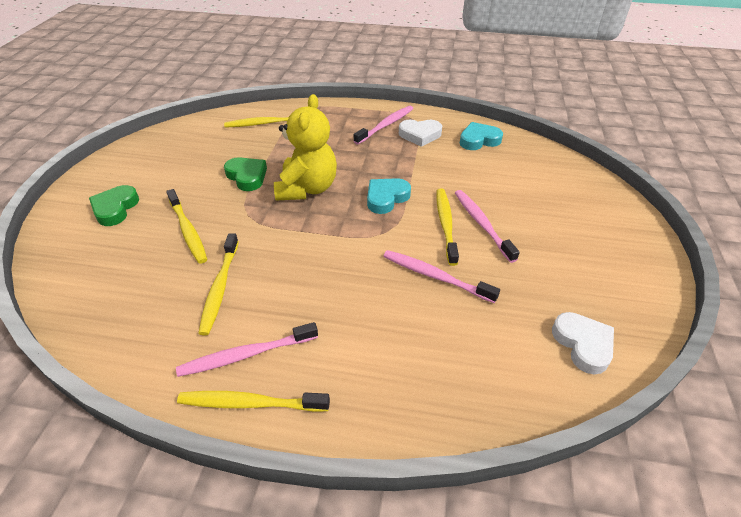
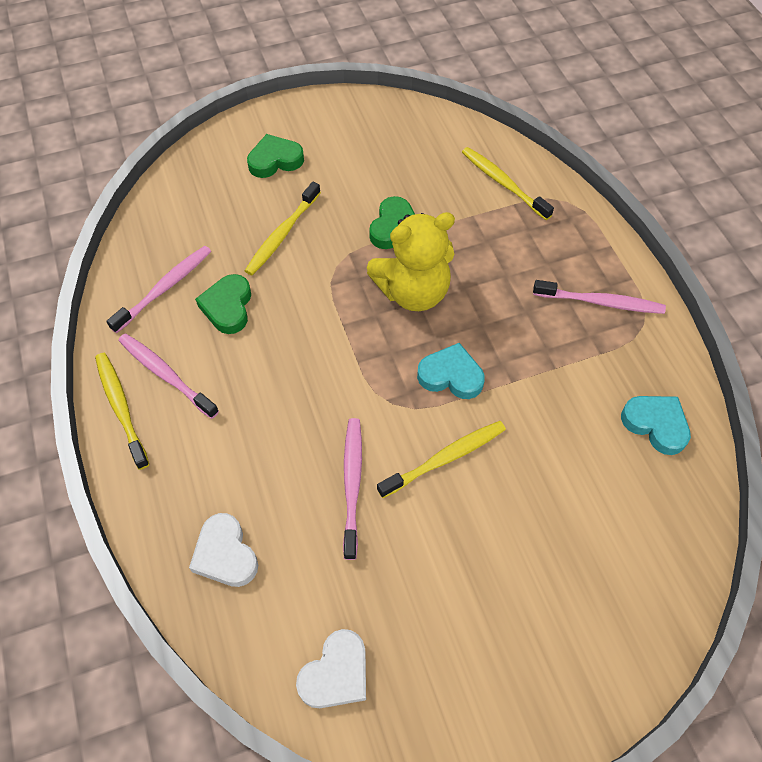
camera: 60 degrees right, 15 degrees up
yellow toothbrush [198,233,239,336] -> green heart [195,274,251,334]
white heart [399,120,442,147] -> white heart moved to [189,513,258,587]
pink toothbrush [455,190,520,263] -> pink toothbrush moved to [106,246,211,333]

